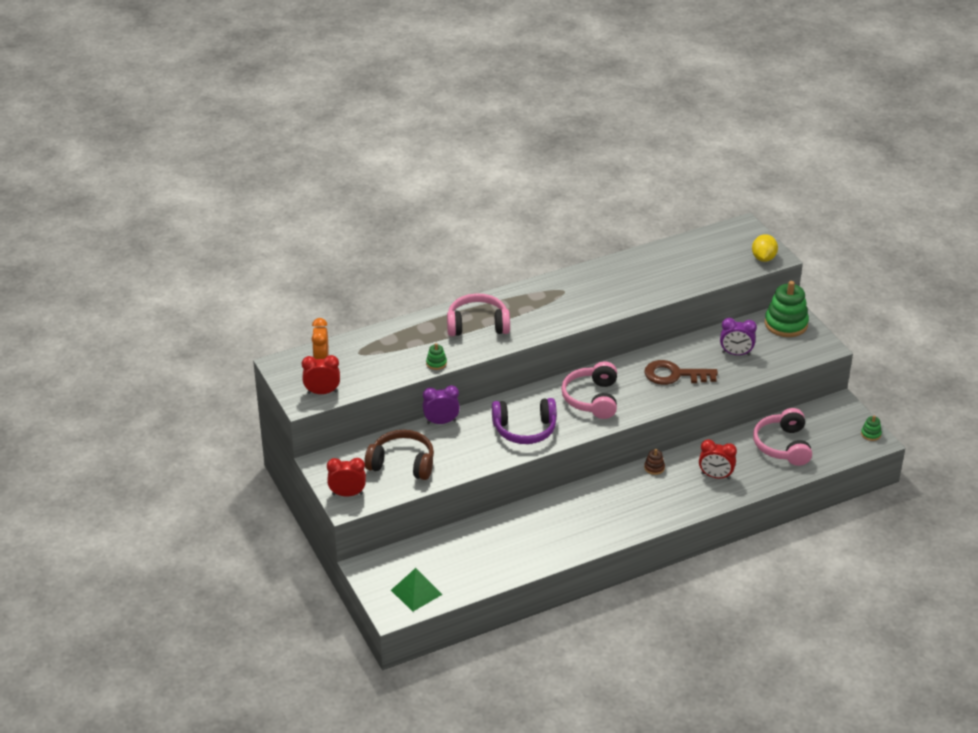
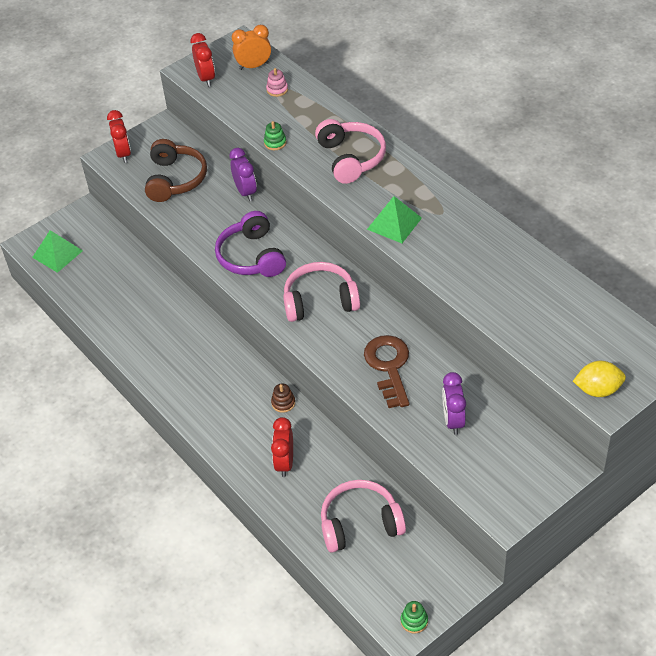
camera: 80 degrees right, 10 degrees up
green stacking toy [765,281,809,337] -> none
none -> pink stacking toy [266,68,288,97]
none -> green pyramid [367,196,422,243]

